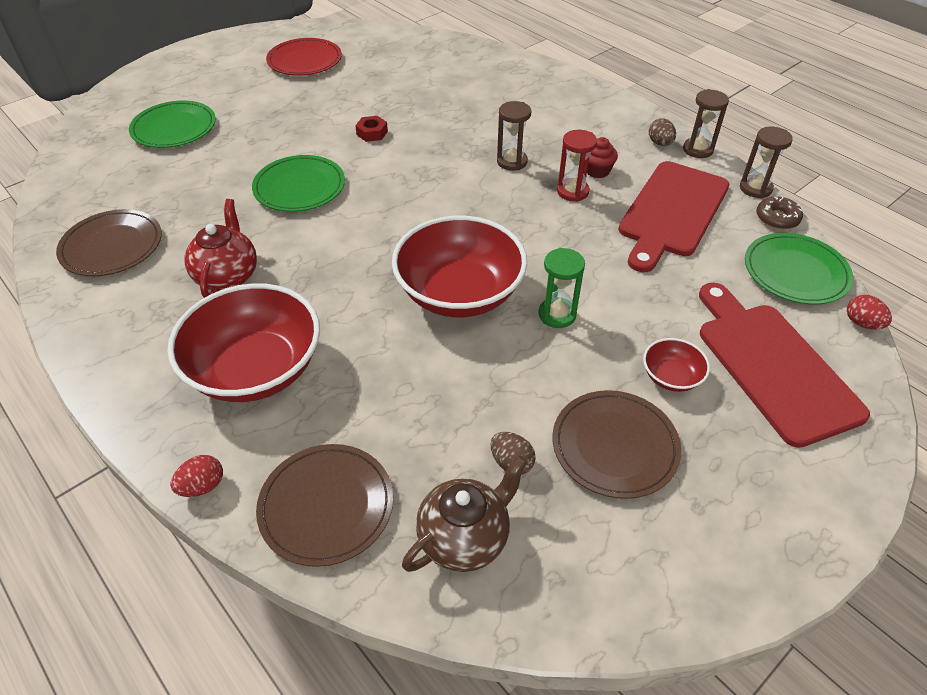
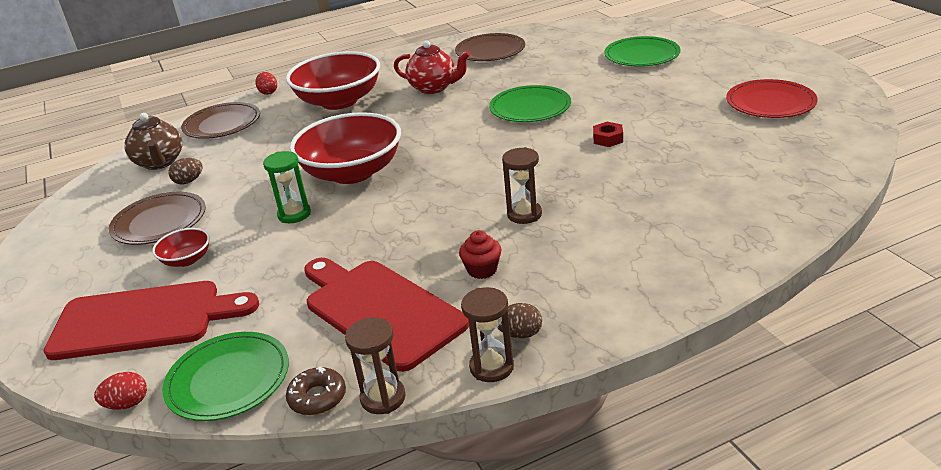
camera: 110 degrees right, 15 degrees down
red hourglass [557,130,597,202] -> none

